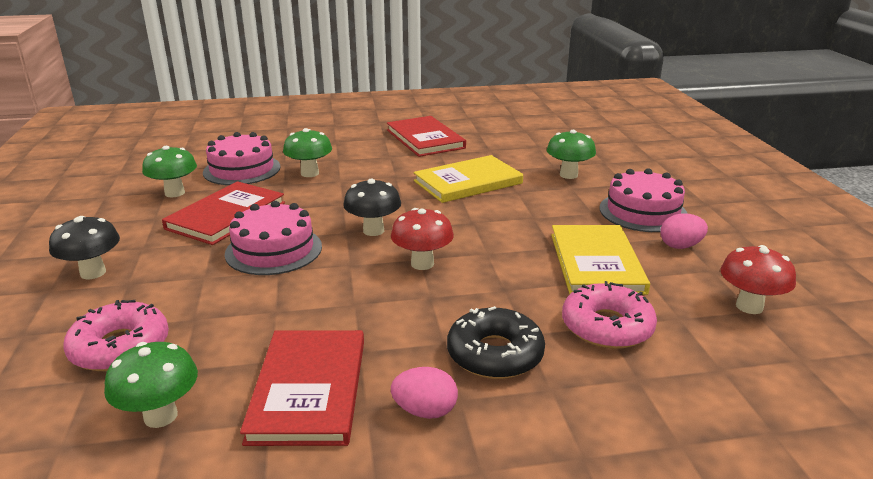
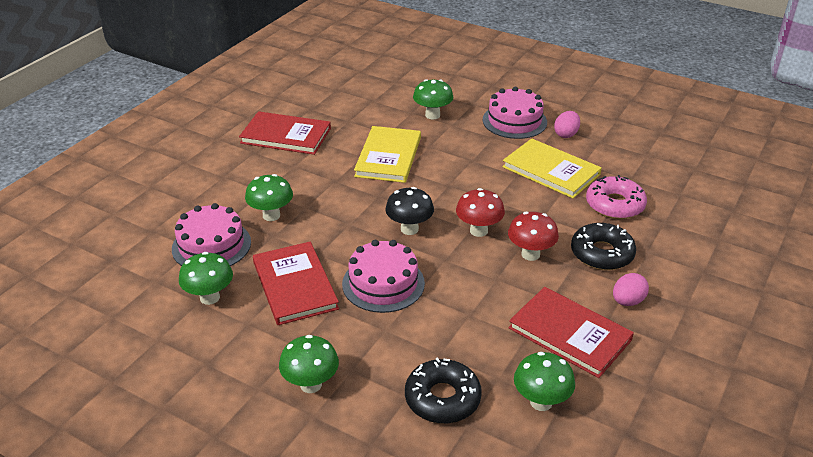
camera: 50 degrees left, 10 degrees up
black mushroom [49,216,120,279] -> green mushroom [279,335,339,393]
pink donut [63,300,169,371] -> black donut [405,357,482,424]
red mushroom [721,245,796,314] -> red mushroom moved to [508,212,559,261]

